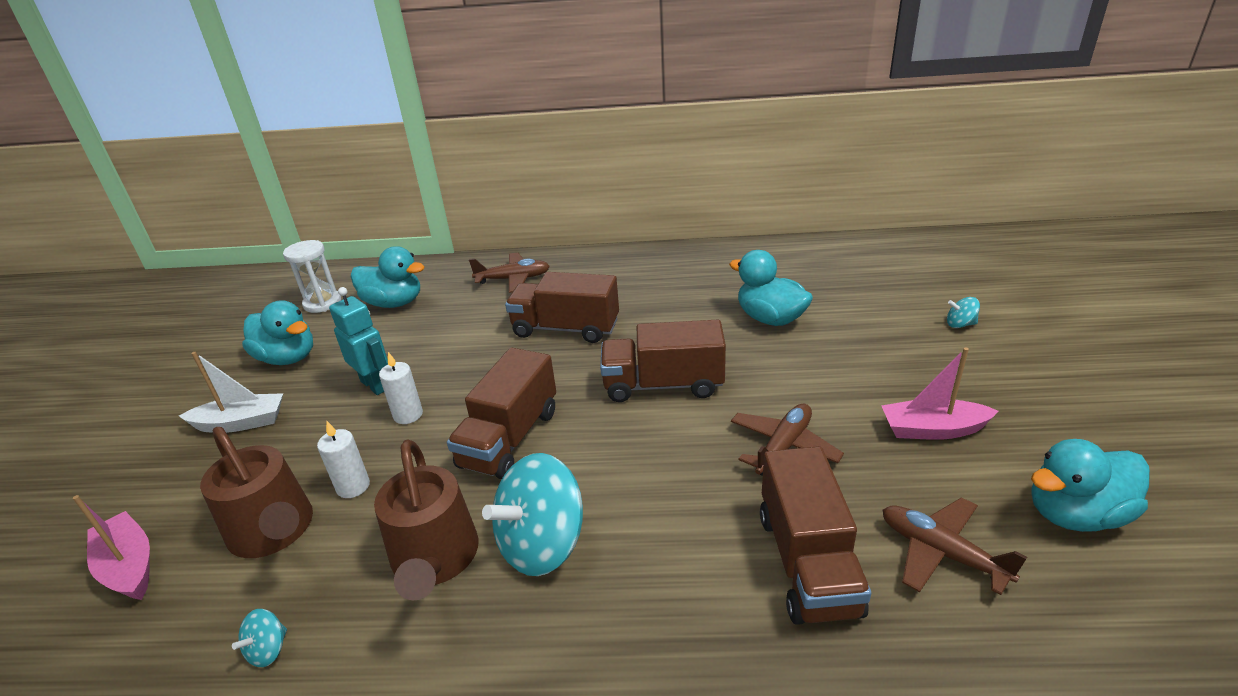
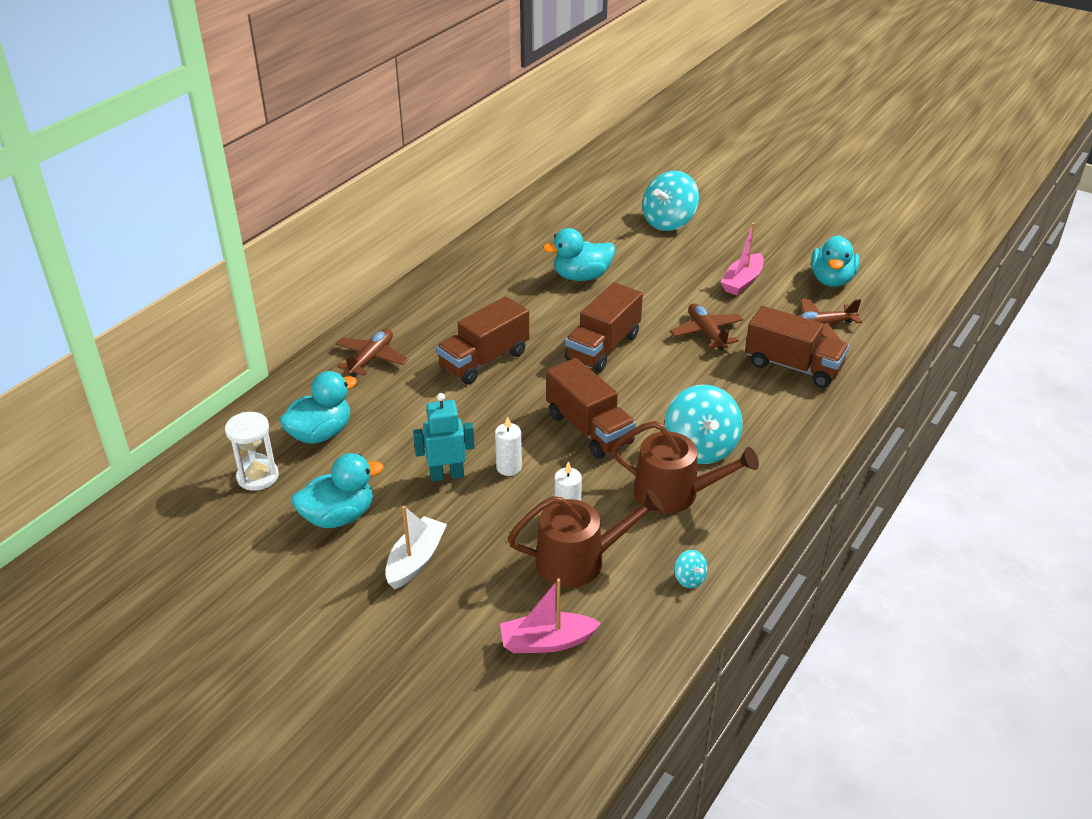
camera: 60 degrees left, 5 degrees up
turquoise spinning top [947,297,980,328] -> turquoise spinning top [642,171,699,231], size x2.34

